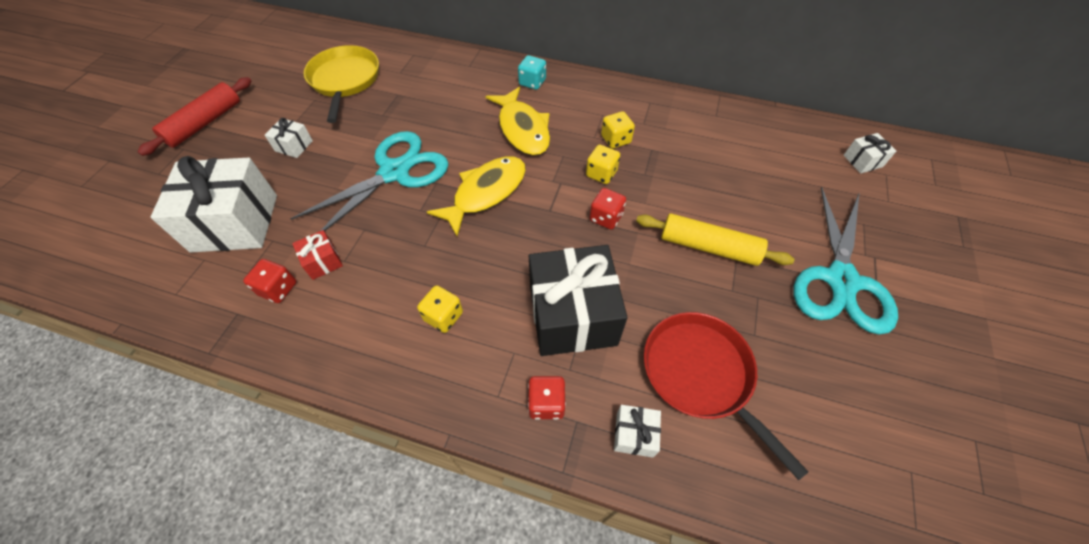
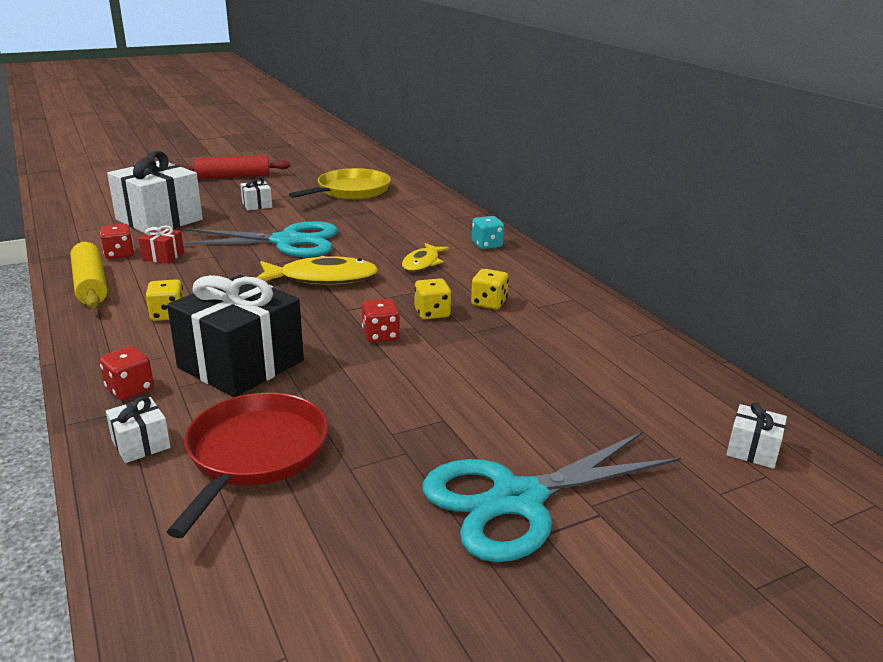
camera: 45 degrees right, 30 degrees down
yellow fish [486,87,550,155] -> yellow fish [402,243,449,272], size x0.62
yellow rolling pin [636,213,795,266] -> yellow rolling pin moved to [70,241,108,308]

